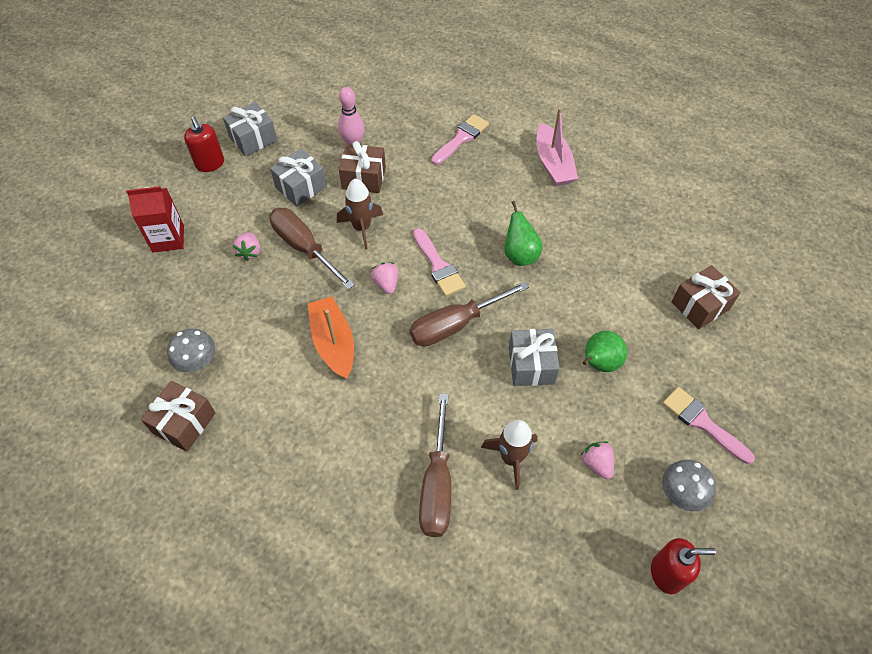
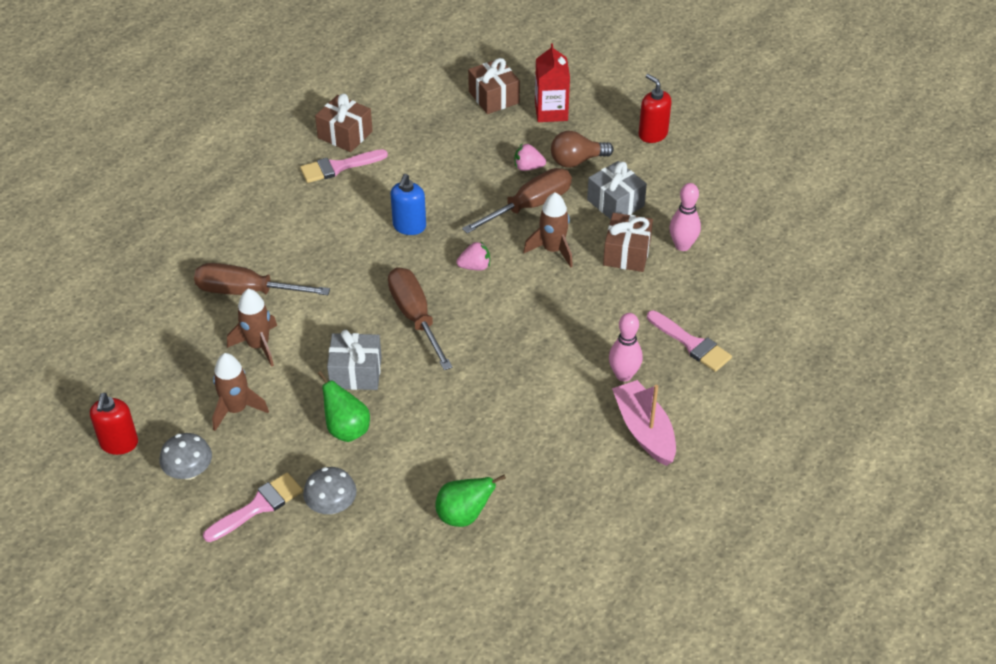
camera: 95 degrees right, 10 degrees down
grey mushroom [167,328,215,372] -> grey mushroom moved to [303,467,356,515]
red soap dispenser [184,117,224,172] -> red soap dispenser turned 75 degrees clockwise [639,74,672,143]
grey gift [223,102,277,156] -> none
orange boat [308,297,354,379] -> blue soap dispenser [390,174,426,235]
pink brush [413,228,466,296] -> pink brush moved to [300,149,388,183]
green pear [504,201,543,266] -> green pear moved to [435,475,506,527]
pink boat [536,108,578,186] -> pink boat turned 75 degrees clockwise [612,380,676,466]
pink strawberry [581,441,614,479] -> brown rocket [212,353,269,431]
brown gift [671,265,741,329] -> brown gift moved to [468,58,520,114]
none -> brown light bulb [551,131,614,168]
none -> pink bowling pin [609,313,643,382]

